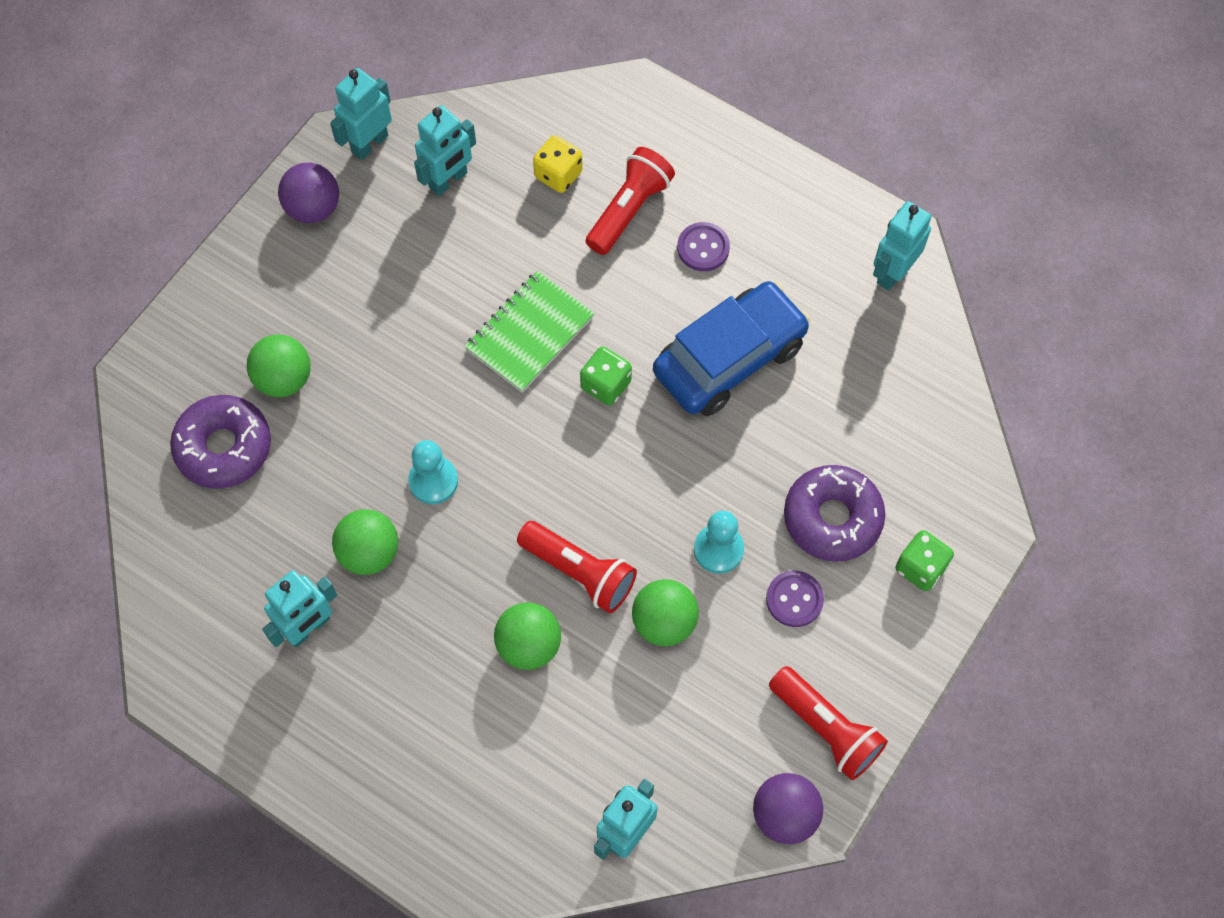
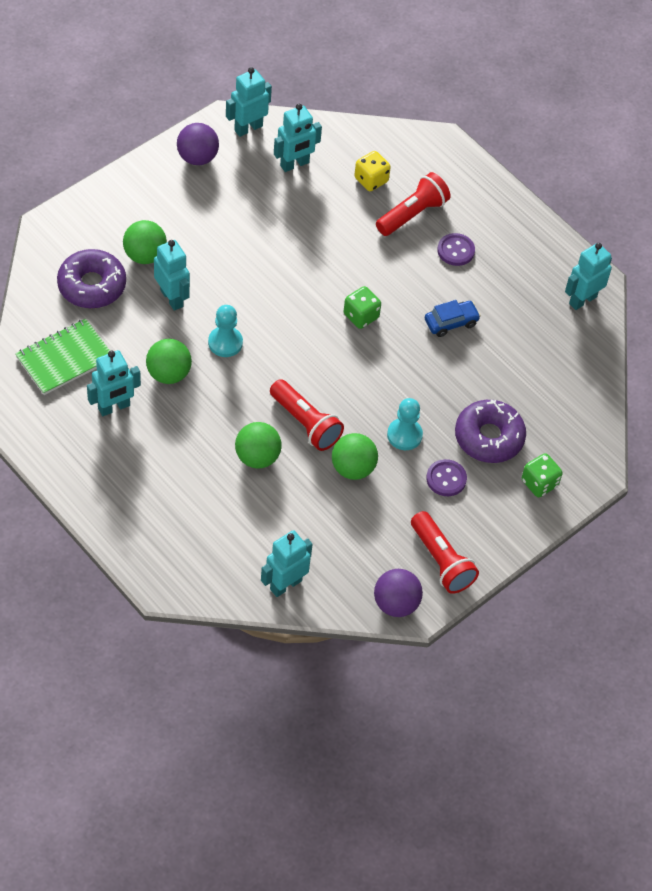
camera: 10 degrees right, 10 degrees down
green notebook [465,271,595,393] -> green notebook moved to [15,318,110,395]
blue car [653,281,811,416] -> blue car [425,300,481,337], size x0.48
none -> turquoise robot [154,240,190,311]

